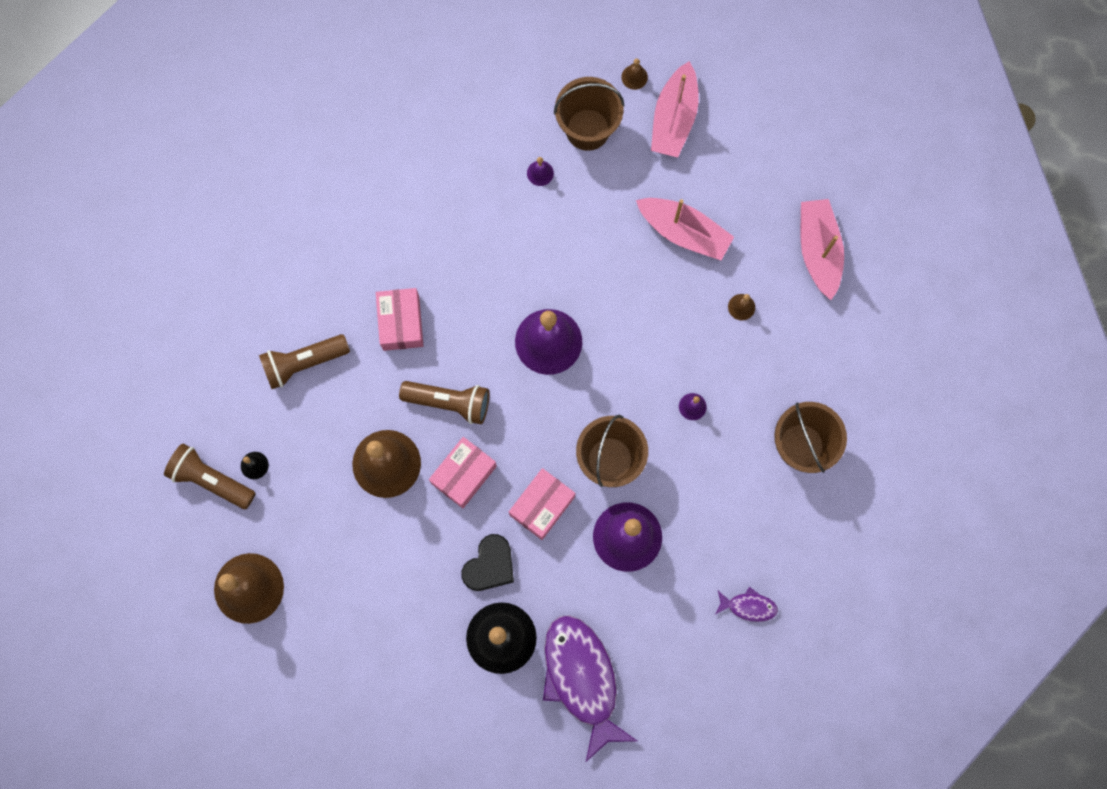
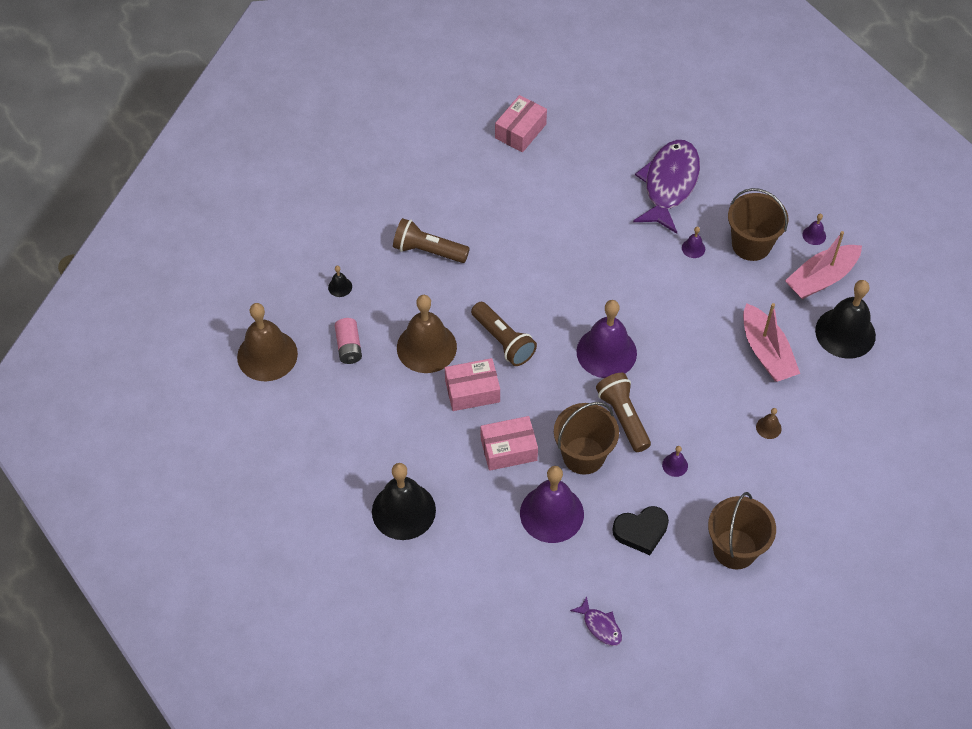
camera: 40 degrees right, 20 degrees down
brown flashlight [164,443,255,509] -> brown flashlight moved to [596,373,651,452]
pink box [376,288,423,351] -> pink box moved to [495,95,547,152]
black heart [461,534,514,591] -> black heart moved to [612,506,669,555]
purple fish [543,615,637,762] -> purple fish moved to [633,140,700,234]
brown bell [621,59,648,90] -> purple bell [802,213,826,245]
pink boat [801,199,844,300] -> none
none -> pink battery [335,318,362,364]
none -> black bell [815,280,876,359]

